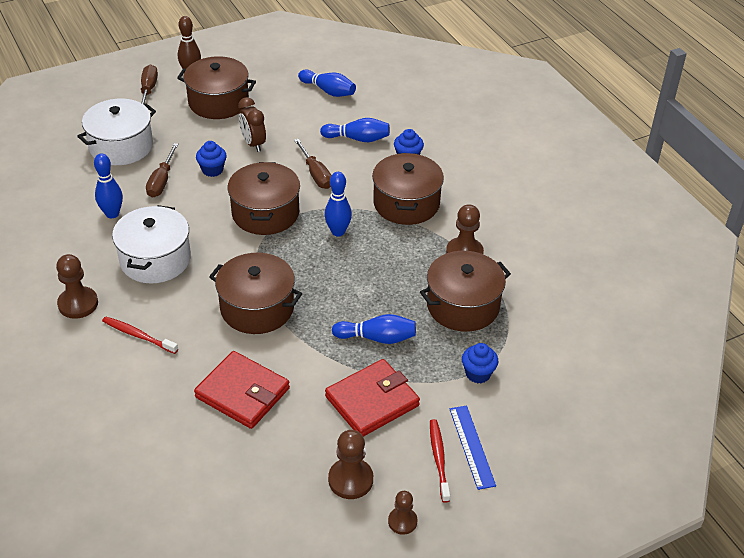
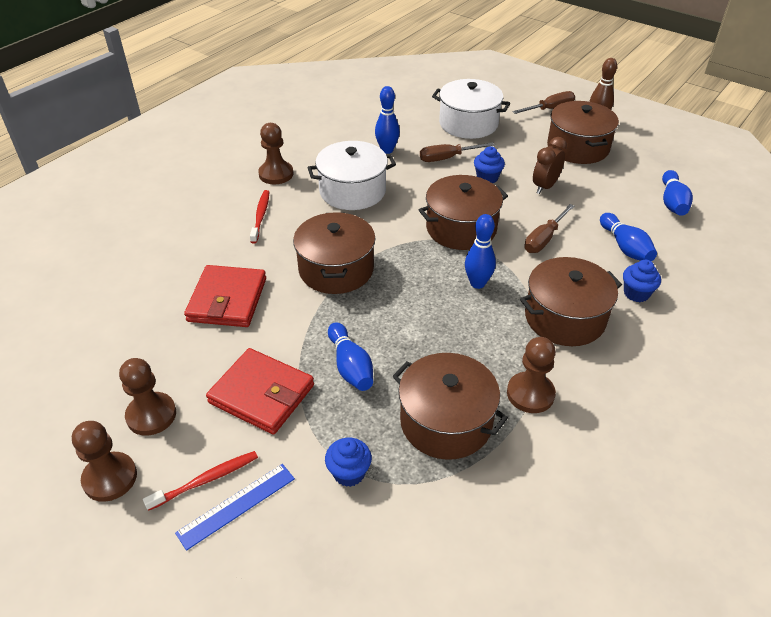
camera: 65 degrees right, 0 degrees up
brown pawn [388,491,417,535] -> brown pawn [72,421,137,502], size x1.59

